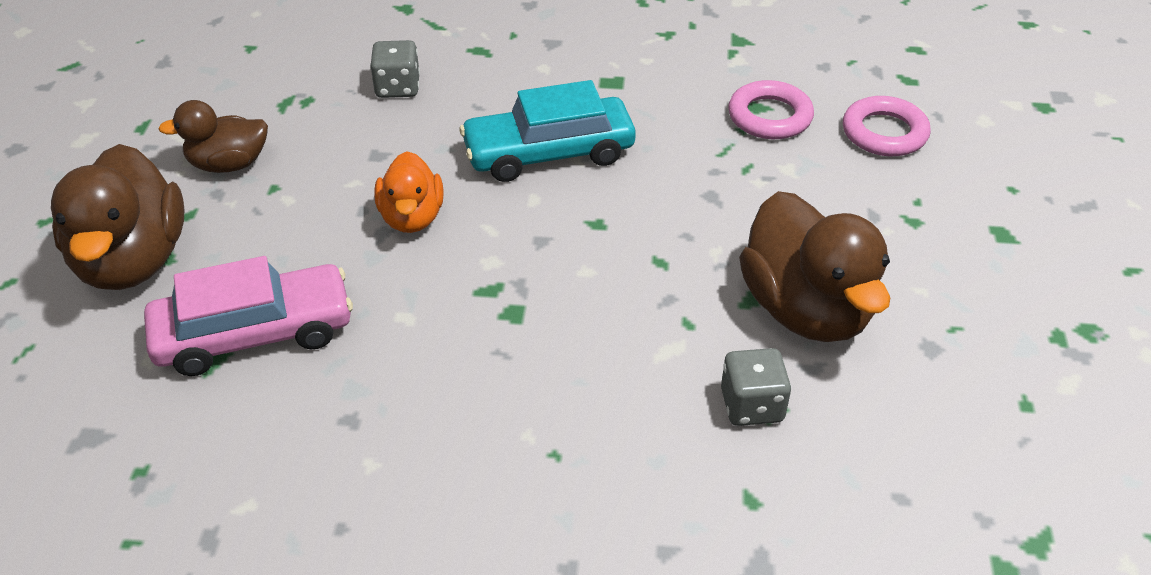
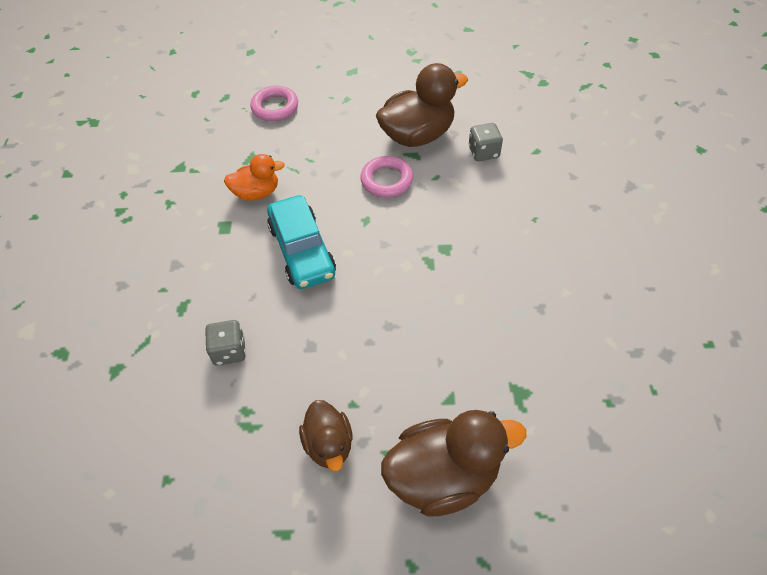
camera: 95 degrees left, 10 degrees up
pink car [144,256,353,376] -> none
orange duck [374,151,444,233] -> orange duck moved to [224,154,285,201]
pink ring [728,80,814,139] -> pink ring moved to [360,156,413,197]

